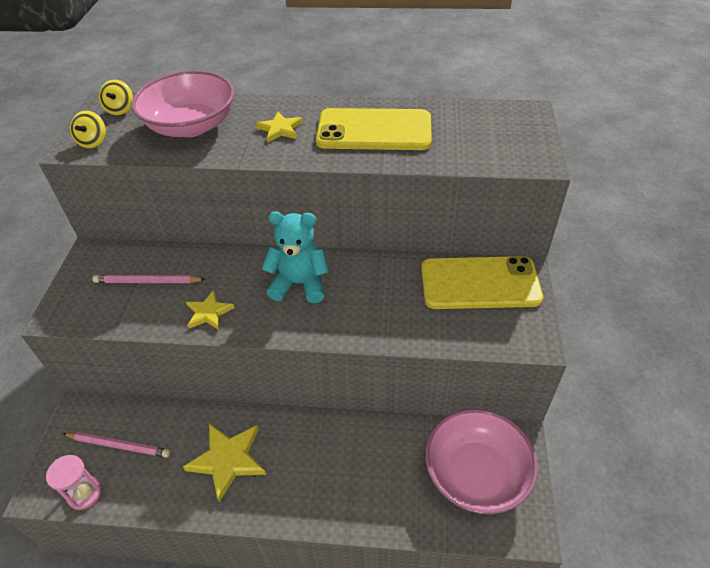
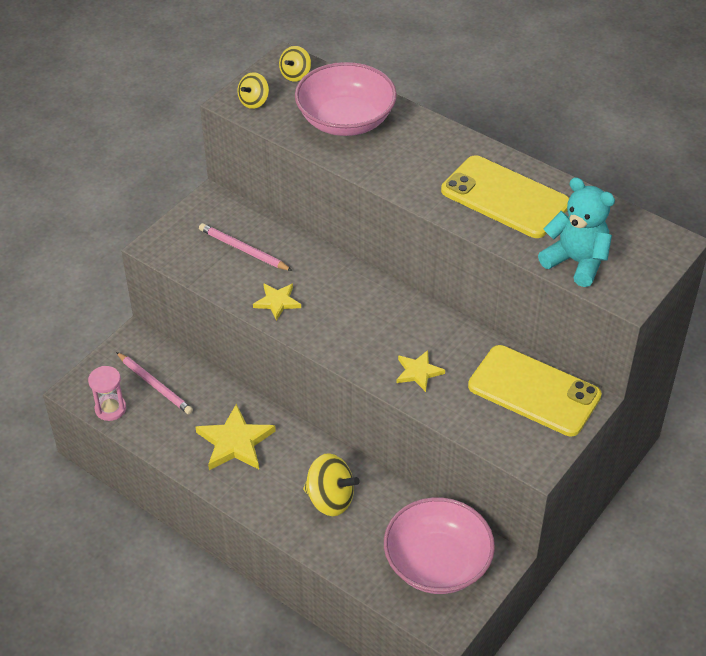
camera: 30 degrees right, 0 degrees up
yellow star [256,112,303,143] -> yellow star moved to [397,350,445,392]
turquoise teddy bear [262,211,329,303] -> turquoise teddy bear moved to [538,177,615,287]
none -> yellow spinning top [303,453,360,516]

